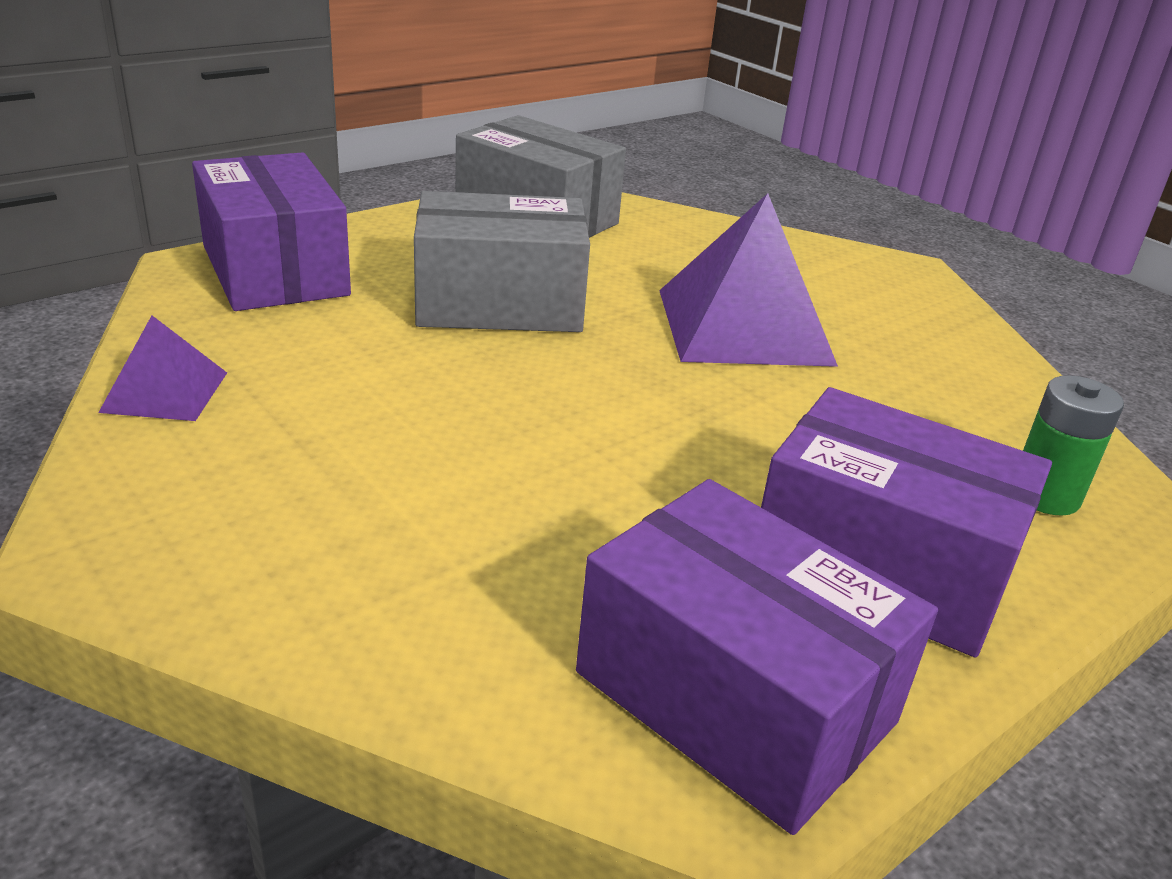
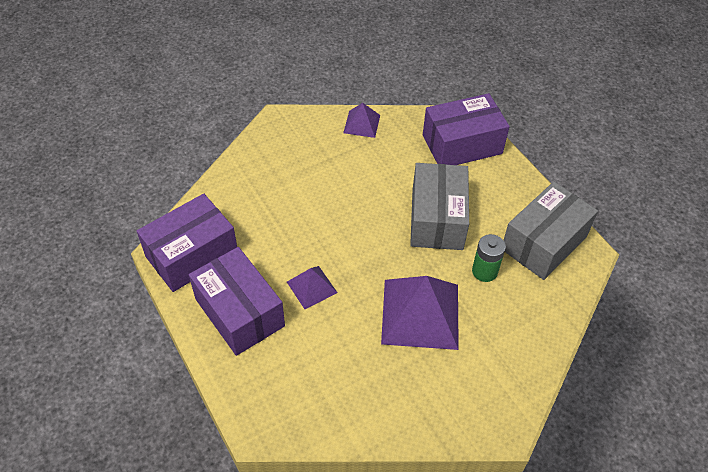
camera: 100 degrees right, 20 degrees up
purple box [761,387,1052,657] -> purple box turned 75 degrees counterclockwise [189,247,285,356]
green battery [1023,375,1124,516] -> green battery moved to [472,234,506,282]
none -> purple pyramid [287,266,338,309]

